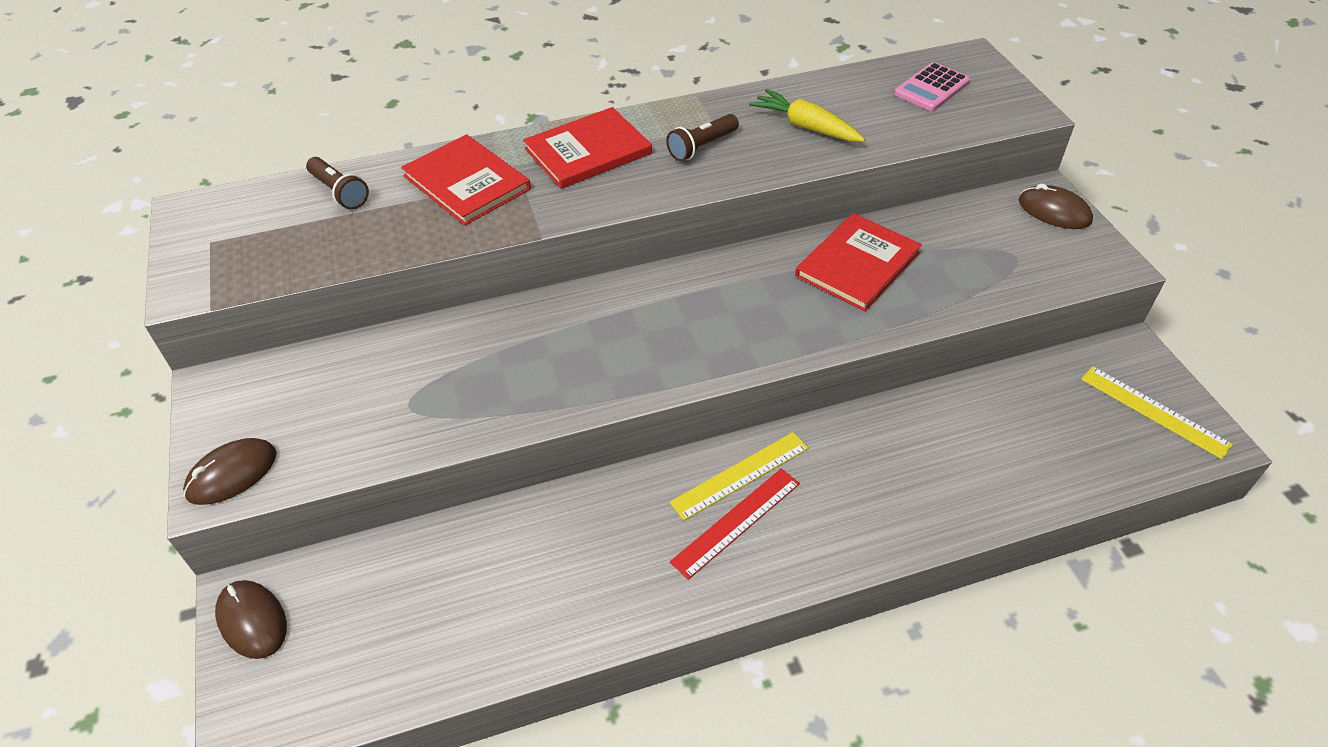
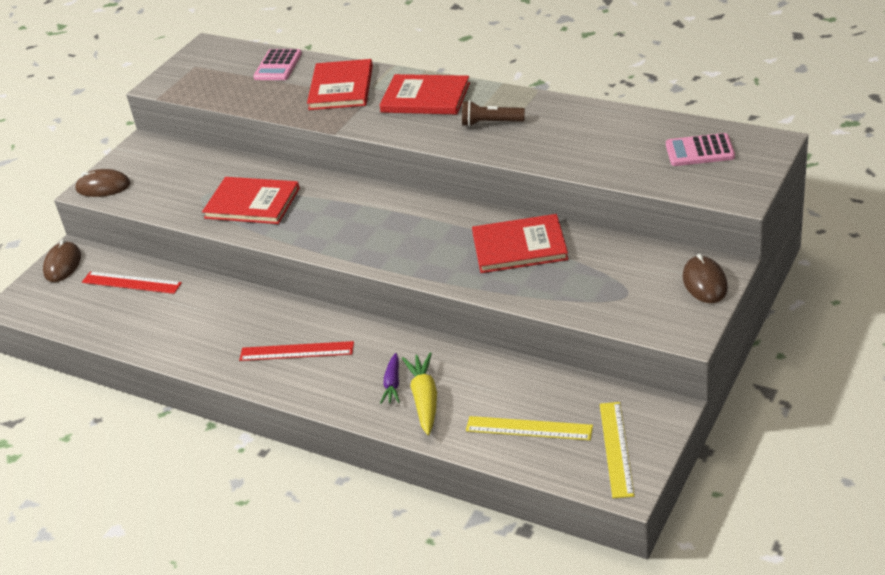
camera: 50 degrees right, 10 degrees down
brown flashlight [306,157,369,210] -> pink calculator [253,49,302,80]
yellow ruler [670,432,808,521] -> yellow ruler moved to [466,416,593,440]
yellow carrot [749,89,865,142] -> yellow carrot moved to [402,352,437,435]
none -> red ruler [82,272,182,294]
none -> red book [202,177,300,224]
none -> purple carrot [380,353,400,404]

